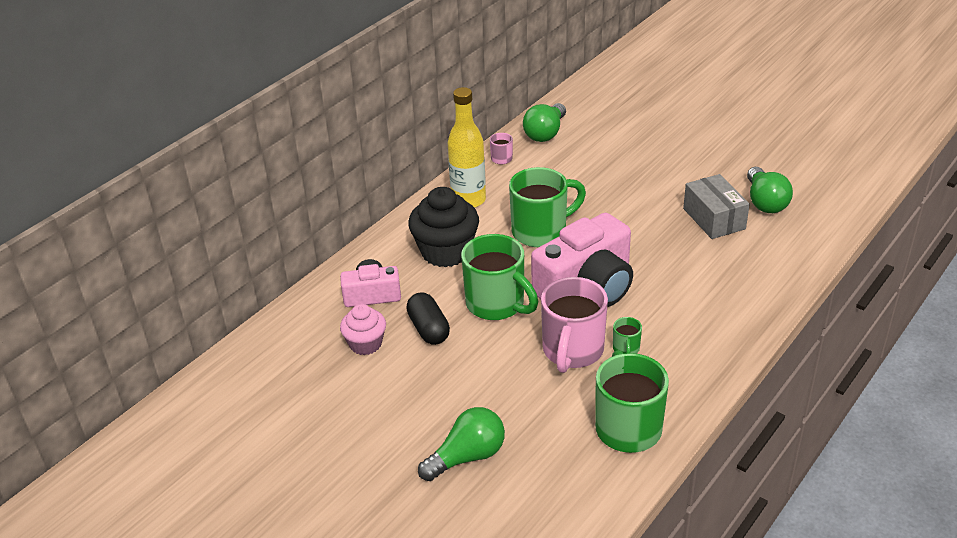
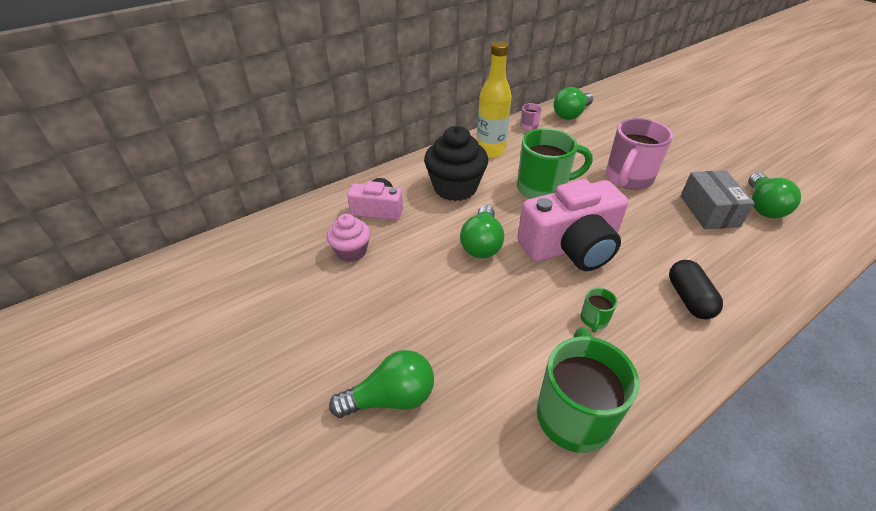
camera: 15 degrees right, 5 degrees up
black capsule [406,292,450,345] -> black capsule moved to [669,260,723,319]
green mug [461,234,538,320] -> green light bulb [460,205,504,258]
pink mug [541,277,608,373] -> pink mug moved to [606,118,673,190]

